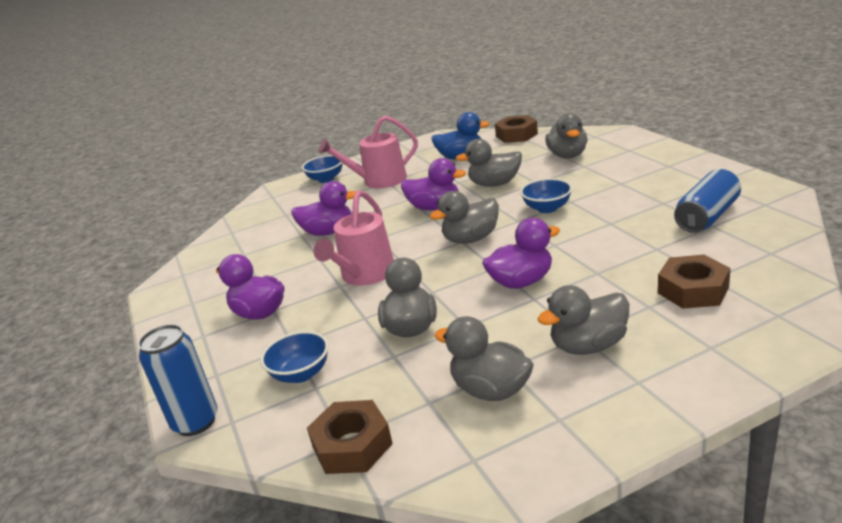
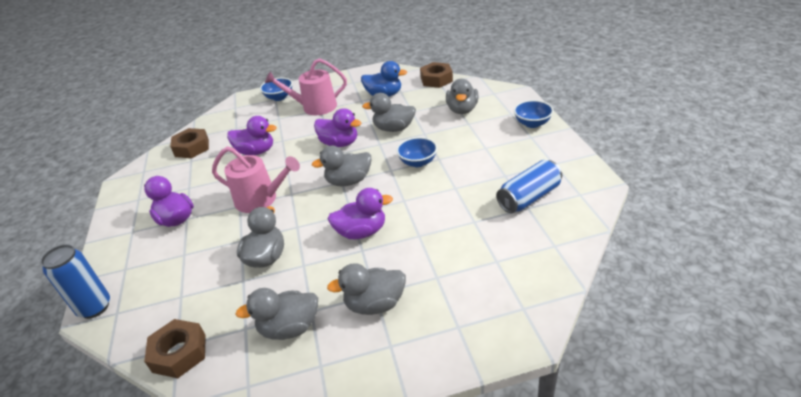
camera: 10 degrees right, 10 degrees up
blue bowl [260,331,329,383] -> blue bowl moved to [514,100,553,128]
pink watering can [314,190,394,285] -> pink watering can turned 105 degrees counterclockwise [212,146,300,213]
grey duck [434,316,534,401] -> grey duck turned 60 degrees counterclockwise [236,288,318,340]
brown nut [658,255,731,309] -> brown nut moved to [170,128,209,158]

